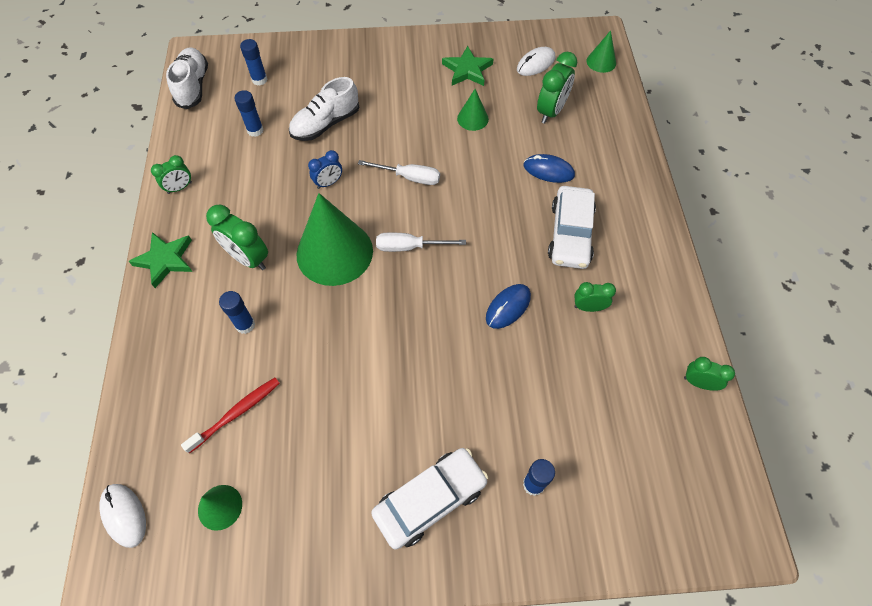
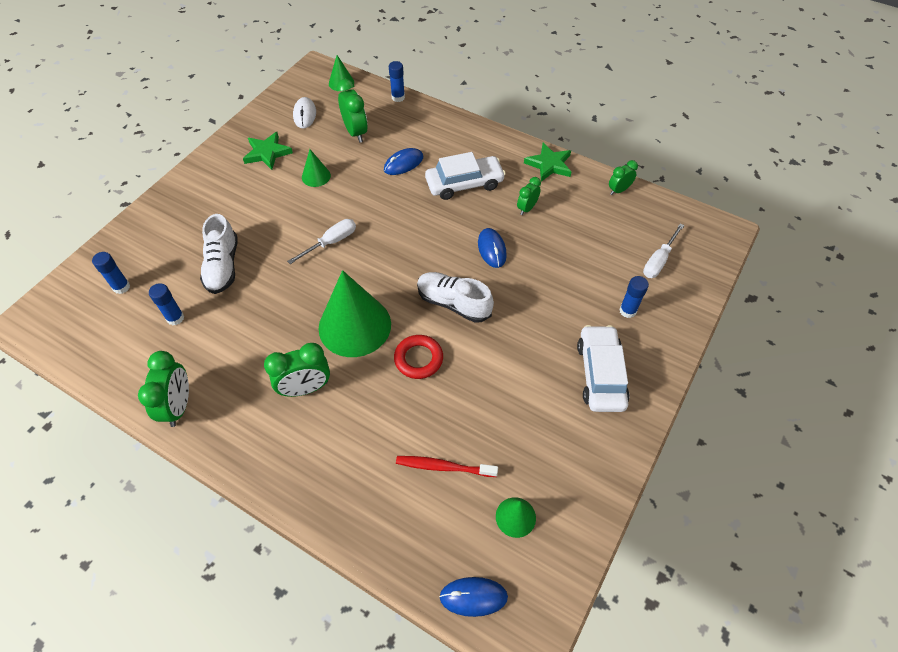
camera: 55 degrees left, 5 degrees down
white mouse [99,484,146,548] -> blue mouse [439,577,508,617]
green star [129,232,192,288] -> green star moved to [524,143,571,182]
green clock [151,155,192,194] -> green clock [138,351,189,427], size x1.64
white shoe [166,47,208,109] -> white shoe moved to [417,272,494,323]
red toothbrush [181,378,280,454] -> red toothbrush turned 75 degrees counterclockwise [396,456,498,477]
blue glue stick [219,291,255,334] -> blue glue stick moved to [389,61,405,102]
blue clock [308,150,342,189] -> none
white screwdriver [376,233,466,252] -> white screwdriver moved to [643,223,684,278]
white car [548,186,596,269] -> white car turned 60 degrees counterclockwise [425,152,506,200]
none -> red ring [394,335,443,379]

